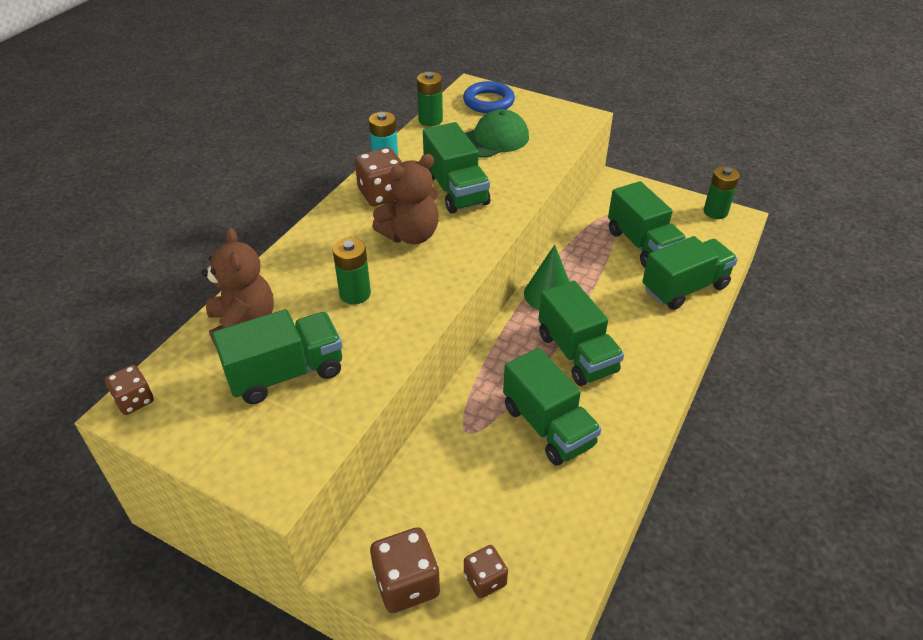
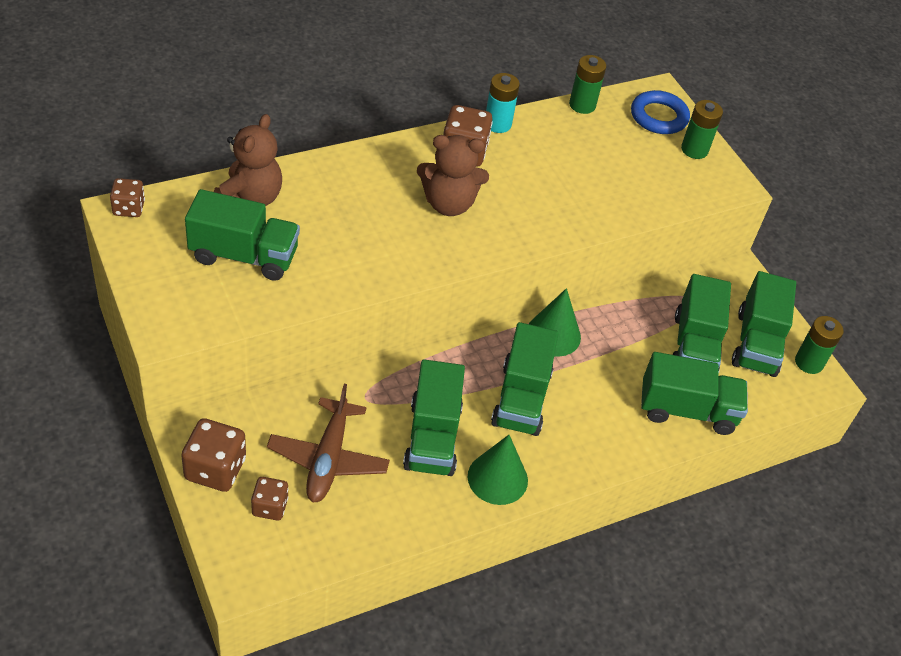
camera: 30 degrees right, 5 degrees up
green battery [333,238,371,304] -> green battery moved to [681,100,723,159]
green truck [423,122,490,214] -> green truck moved to [732,271,796,377]
green cap [465,109,529,158] -> none
none -> brown plane [267,384,390,503]
none -> green cone [468,435,528,505]

